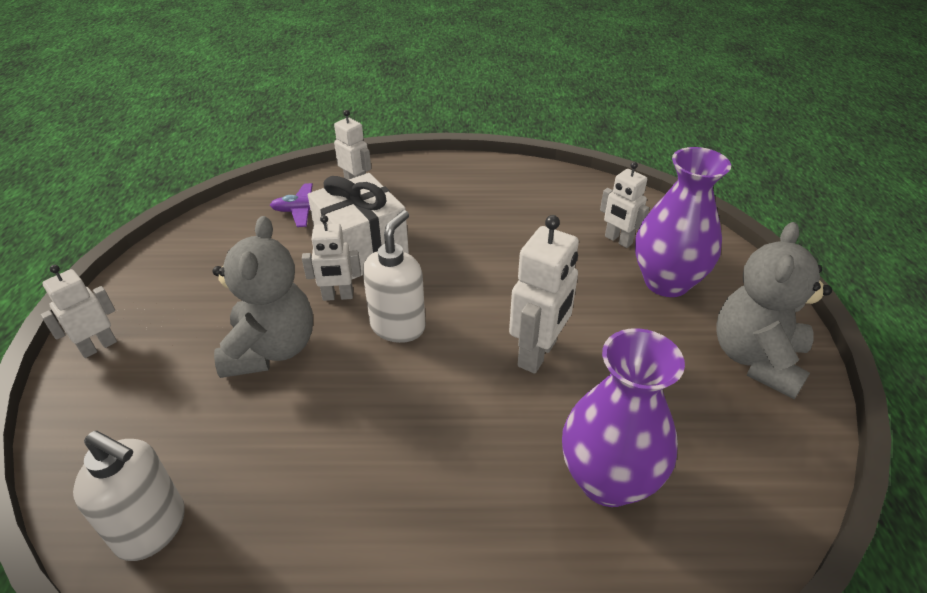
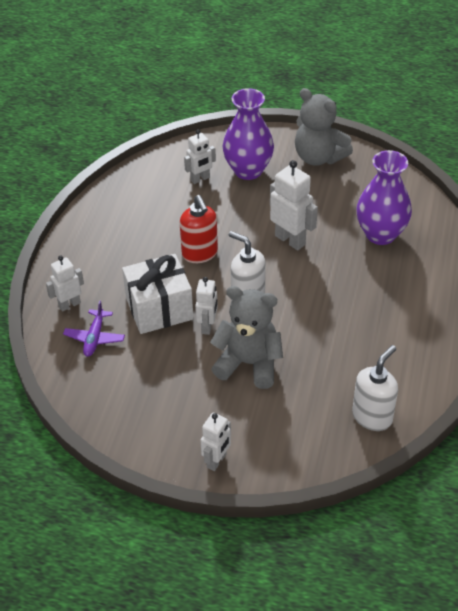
camera: 75 degrees left, 5 degrees up
white robot [40,265,117,358] -> white robot turned 120 degrees counterclockwise [200,413,231,471]
none -> red soap dispenser [180,195,218,263]

